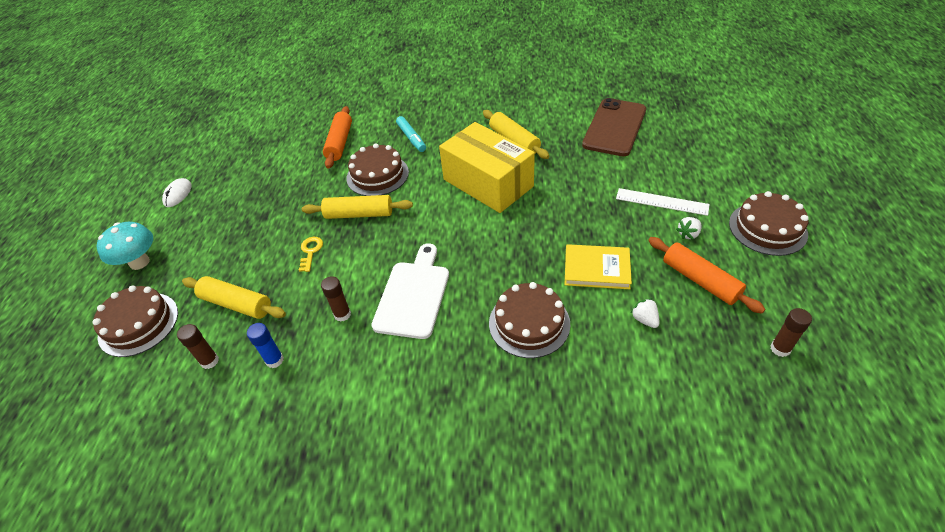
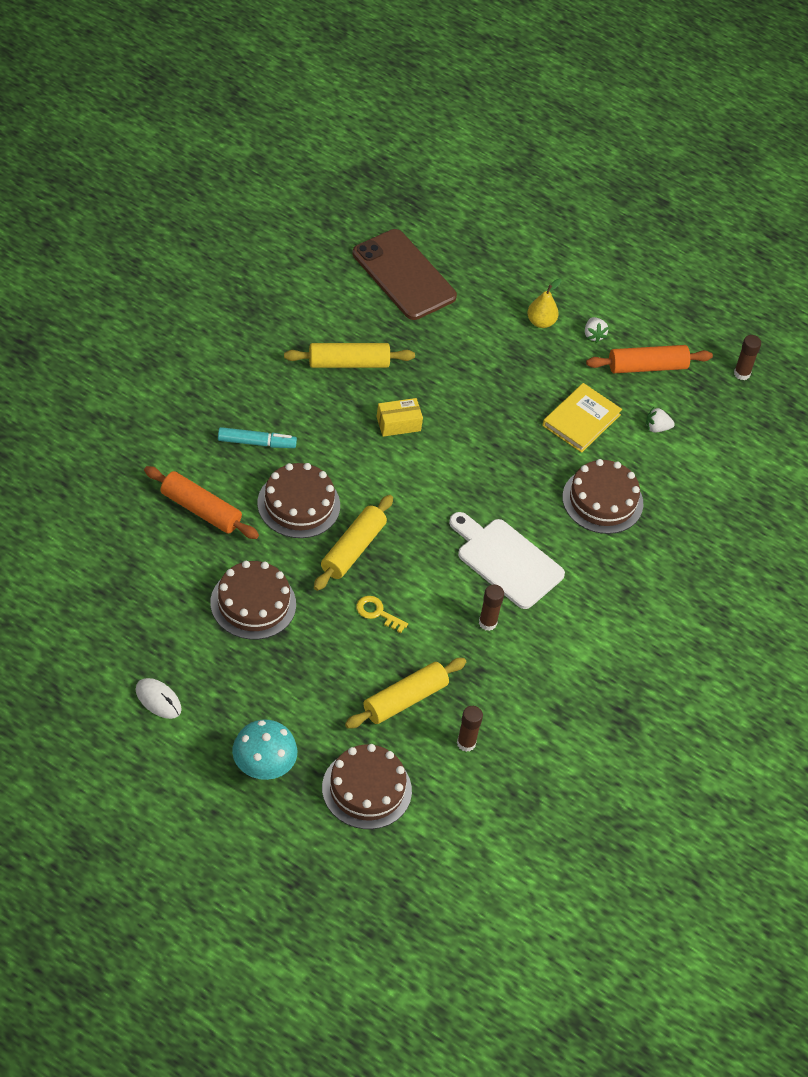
camera: 70 degrees left, 5 degrees up
blue glue stick [247,323,284,368] -> none
yellow box [439,122,535,213] -> yellow box [376,398,423,437], size x0.41
white ruler [616,188,710,216] -> yellow pear [527,278,561,328]
brown cake [729,191,809,256] -> brown cake moved to [210,561,296,640]

